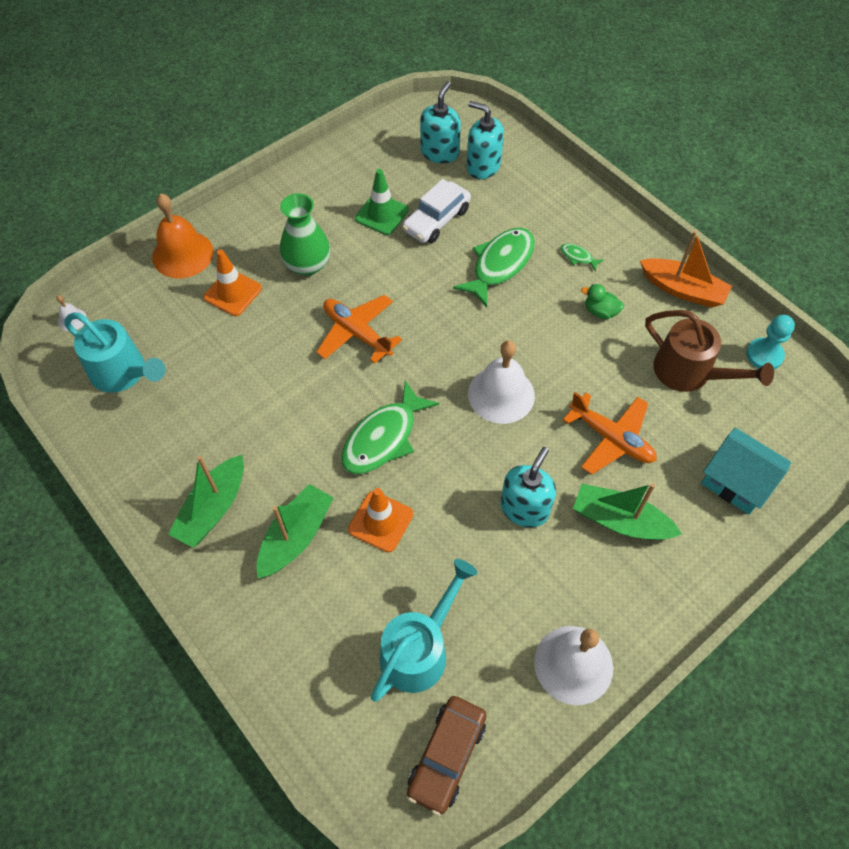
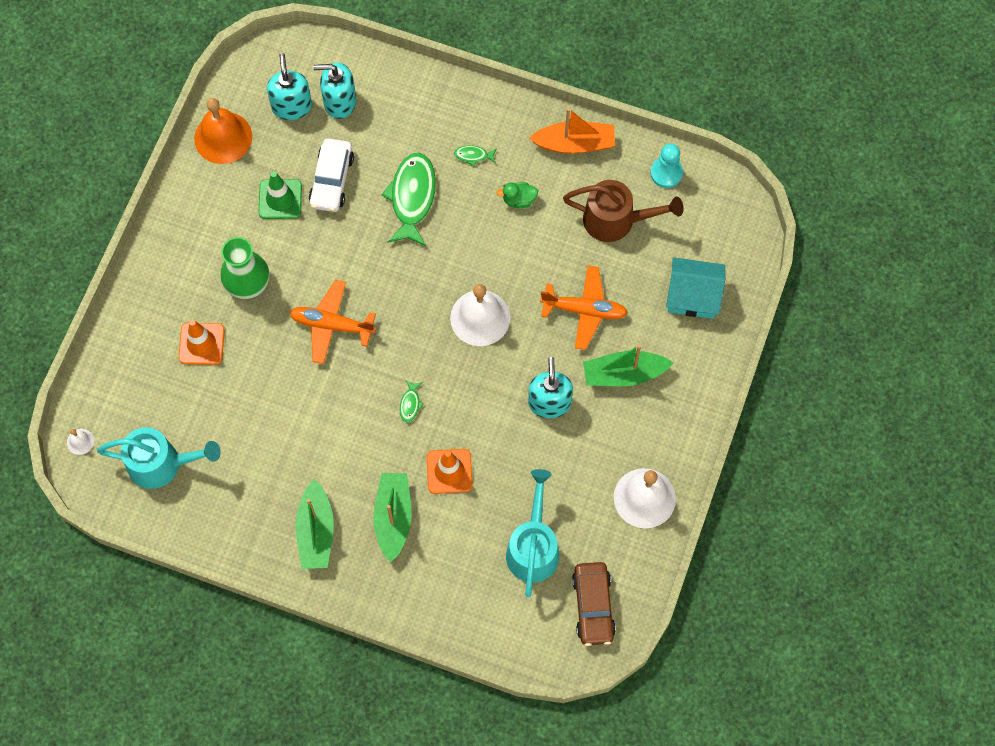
camera: 30 degrees left, 10 degrees up
orange bell [152,194,214,278] -> orange bell moved to [194,98,252,164]
green fish [341,380,439,474] -> green fish [399,380,424,423], size x0.43

